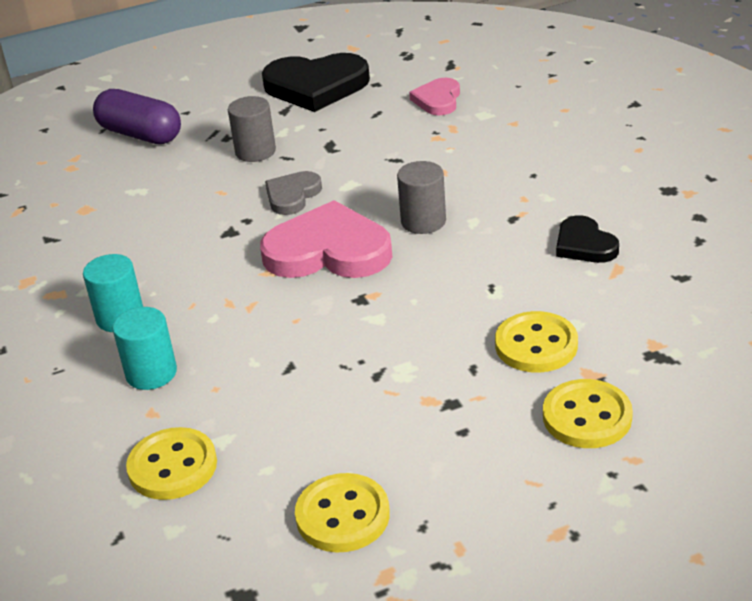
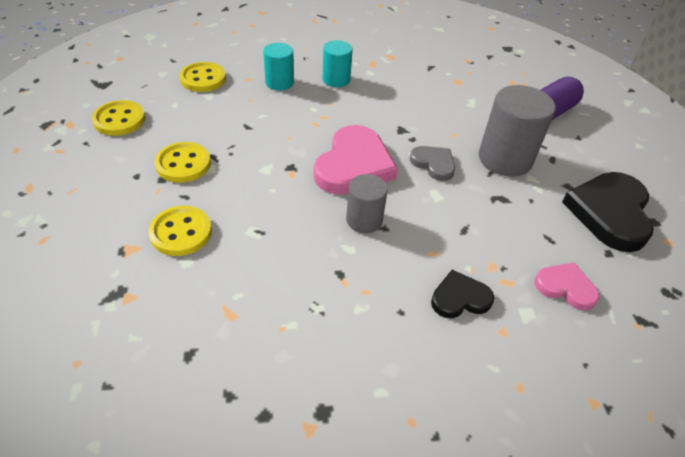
camera: 100 degrees right, 10 degrees up
grey cylinder [228,96,276,162] -> grey cylinder [479,85,556,177], size x1.69
yellow button [543,379,633,448] -> yellow button moved to [154,142,211,183]
black heart [556,215,619,263] -> black heart moved to [431,270,494,318]

